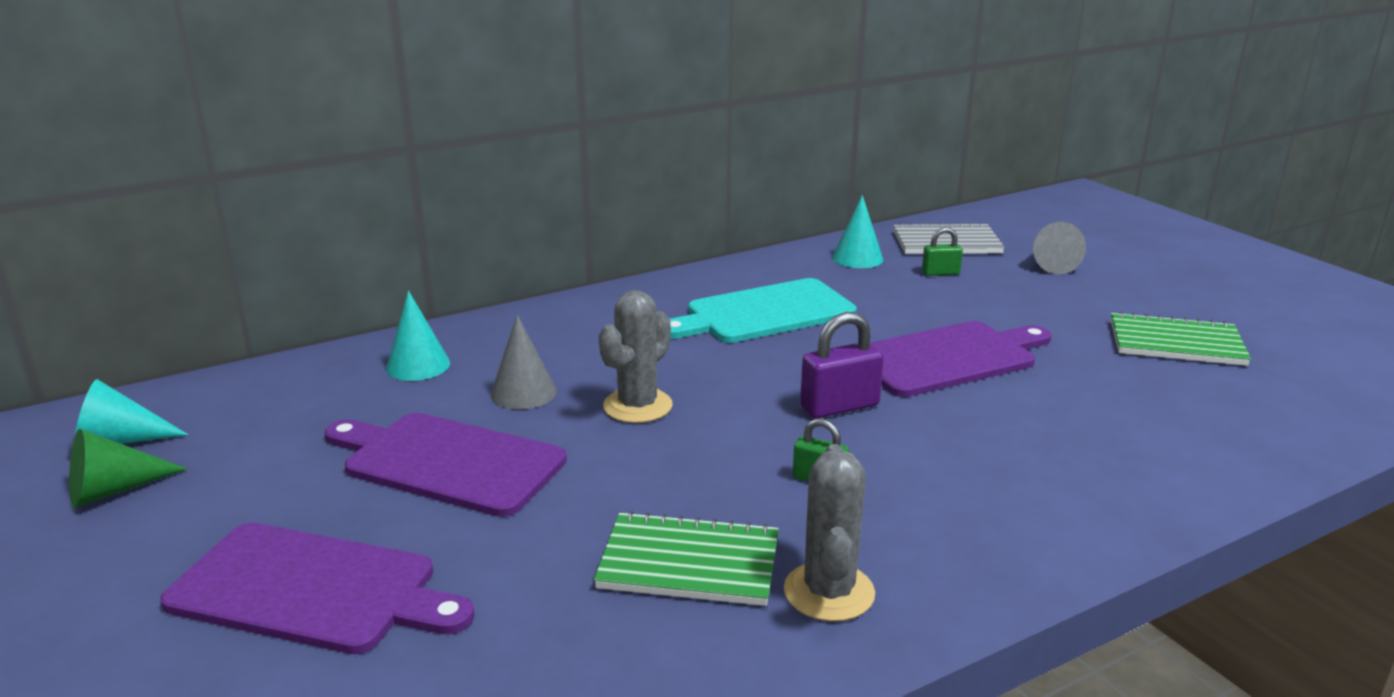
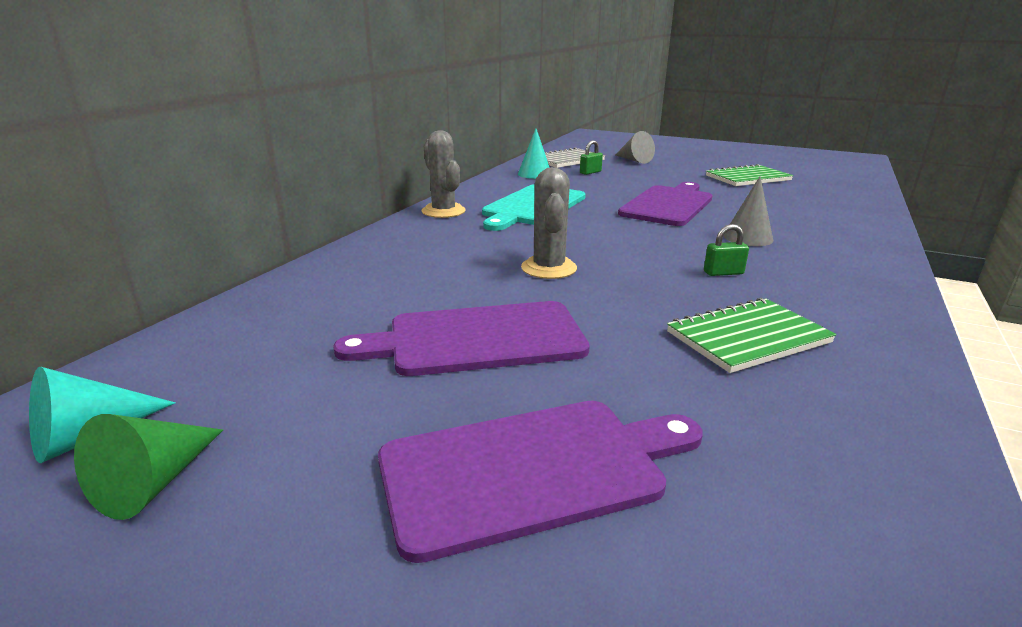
camera: 35 degrees left, 0 degrees up
turquoise cone [386,290,450,381] -> none
grey cone [490,315,557,410] -> grey cone moved to [724,176,773,246]
grey cactus [784,444,875,621] -> grey cactus moved to [422,130,465,218]
purple padlock [800,312,884,419] -> none

